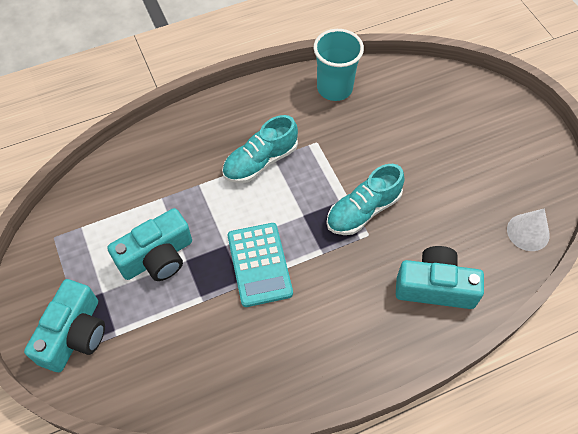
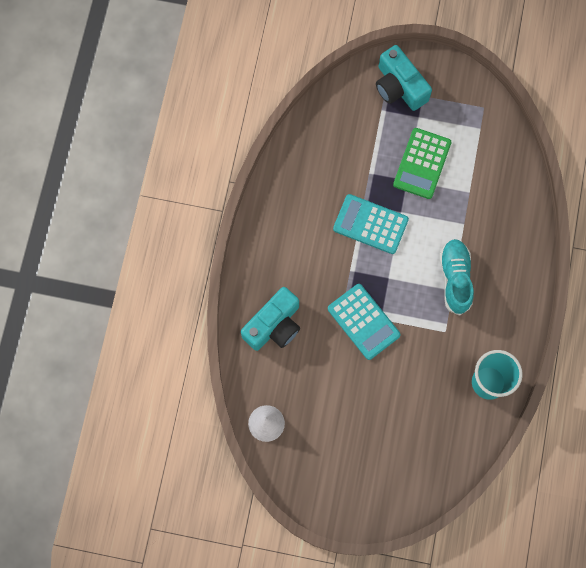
camera: 125 degrees right, 15 degrees up
turquoise camera [107,208,192,281] -> green calculator [393,128,451,199]
turquoise shoe [326,164,404,235] -> turquoise calculator [328,284,401,360]

